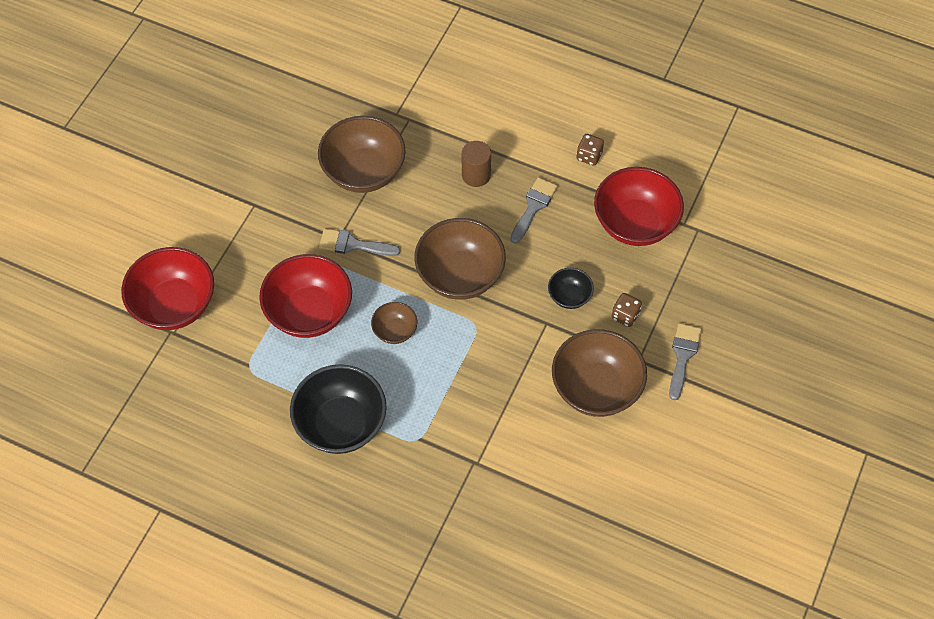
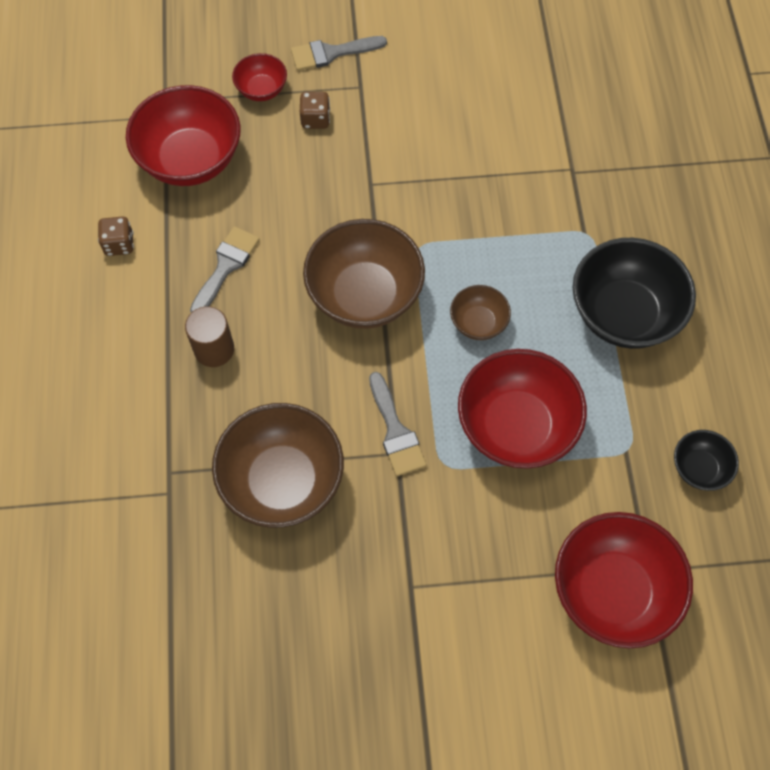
camera: 120 degrees left, 5 degrees up
grey brush [510,177,558,244] -> grey brush turned 120 degrees clockwise [190,226,259,313]
black bowl [548,268,594,309] -> black bowl moved to [674,430,739,491]
brown bowl [552,329,647,417] -> none
none -> red bowl [232,53,287,101]

